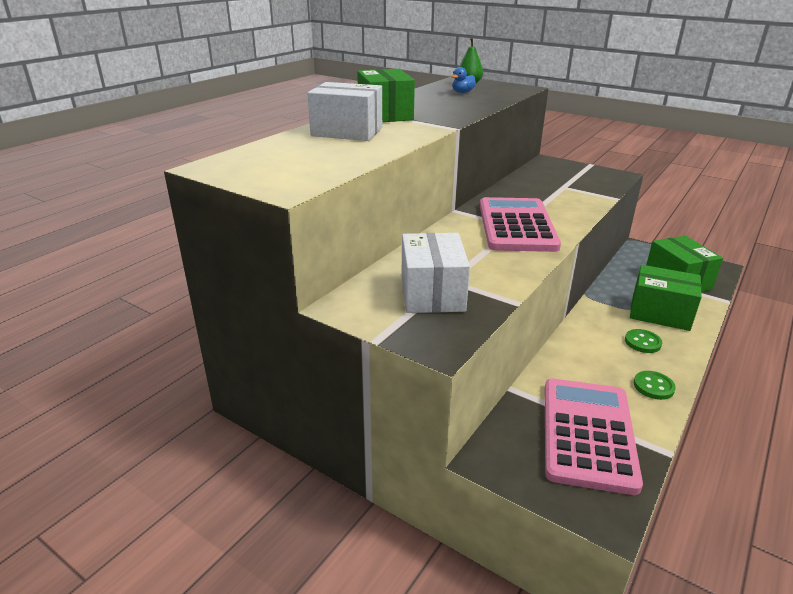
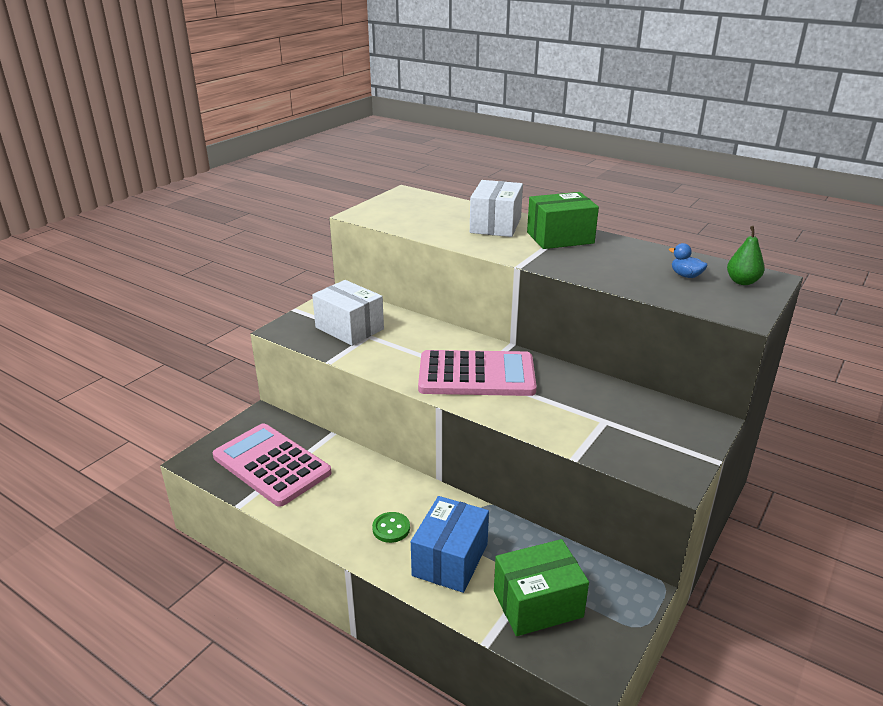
camera: 90 degrees right, 0 degrees up
white box [401,233,470,313] -> white box turned 45 degrees clockwise [312,280,384,346]
pink calculator [545,378,643,495] -> pink calculator turned 150 degrees counterclockwise [213,423,331,507]
green box [630,265,702,331] -> blue box [411,496,489,593]
green button [634,371,676,400] -> none

